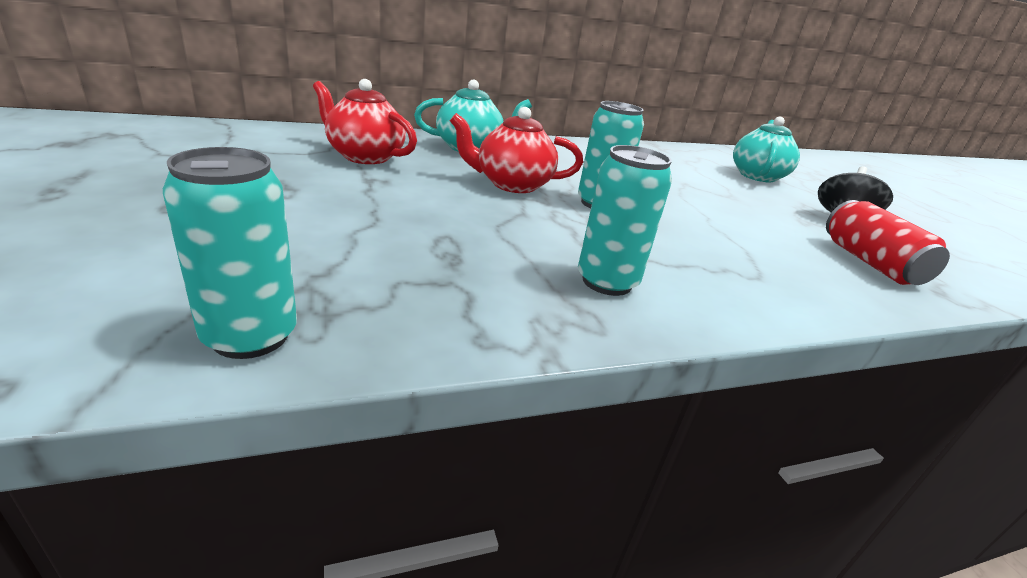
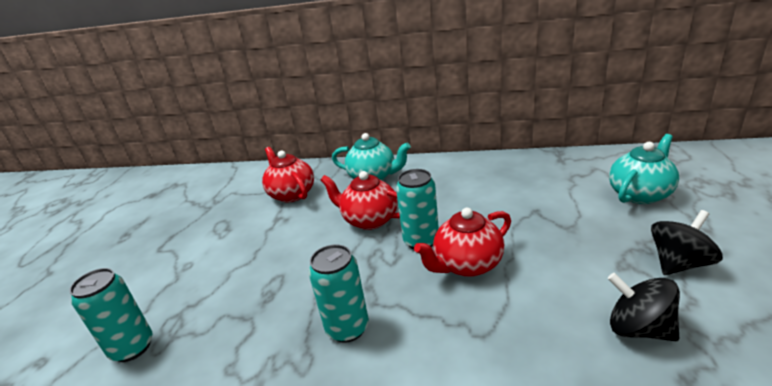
camera: 35 degrees right, 0 degrees up
red can [826,200,950,285] -> black spinning top [608,273,680,341]
none -> red teapot [414,208,511,277]

